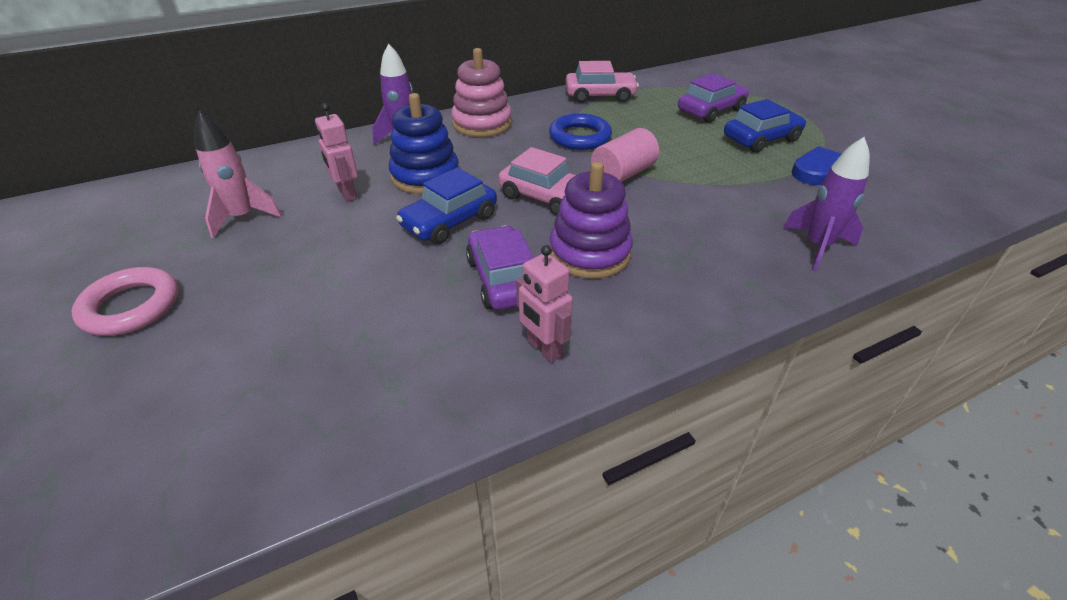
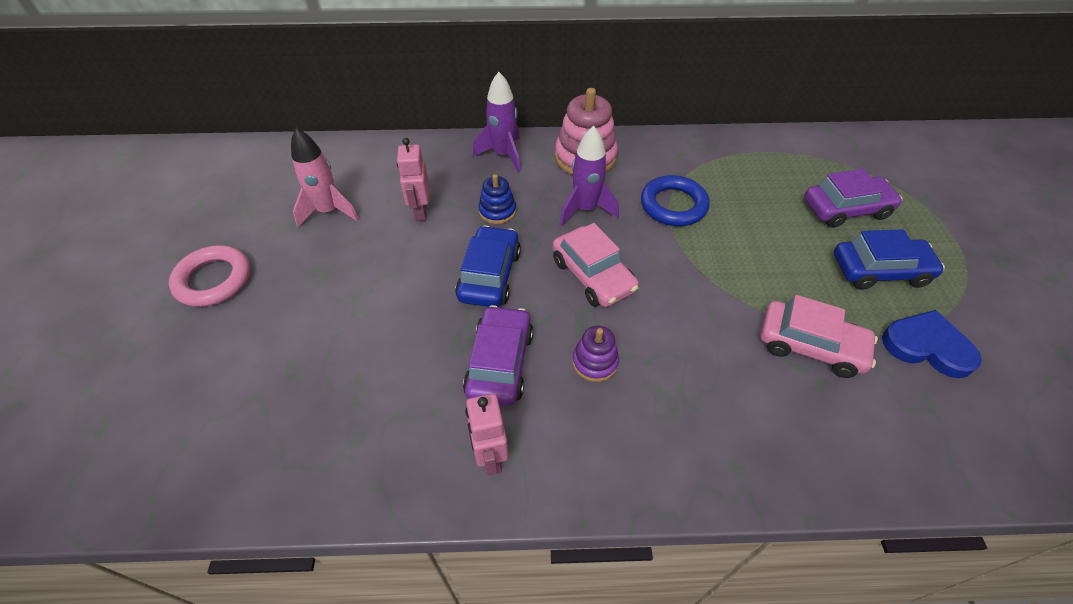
camera: 25 degrees right, 10 degrees up
blue stacking toy [388,93,459,194] -> blue stacking toy [478,174,516,224], size x0.56
blue car [396,167,497,244] -> blue car turned 120 degrees clockwise [455,225,521,307]
purple stacking toy [550,162,633,279] -> purple stacking toy [572,326,619,382], size x0.56
pink car [566,61,639,103] -> pink car moved to [760,295,878,378]
pink cylinder [591,128,659,182] -> none
purple rocket [783,137,870,270] -> purple rocket moved to [560,126,619,226]

